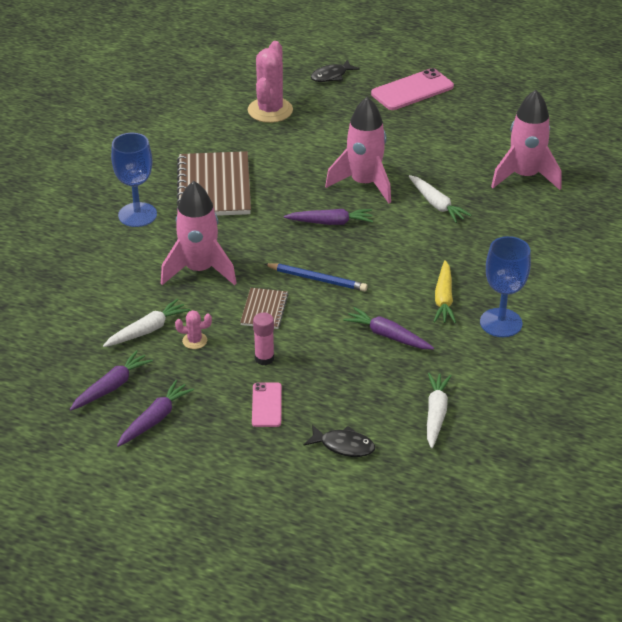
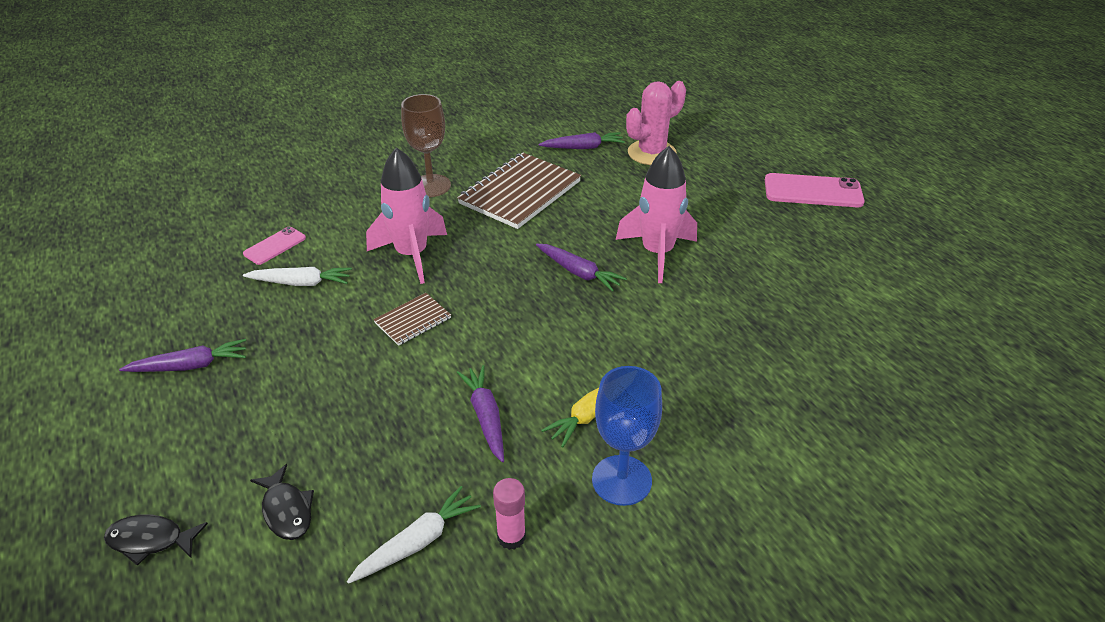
camera: 40 degrees right, 0 degrees up
purple carrot [70,350,153,410] -> purple carrot moved to [538,132,625,149]
blue goblet [111,133,157,227] -> brown goblet [401,94,451,197]
pink cactus [175,310,212,349] -> none
pink phone [252,382,282,427] -> pink phone moved to [243,227,306,265]
pink glue stick [253,312,274,365] -> pink glue stick moved to [493,478,526,550]
blue pencil [264,263,368,292] -> none
black fish [311,60,360,82] -> black fish moved to [104,514,208,566]
white carrot [409,175,472,223] -> none
pink rocket [491,90,562,190] -> none

